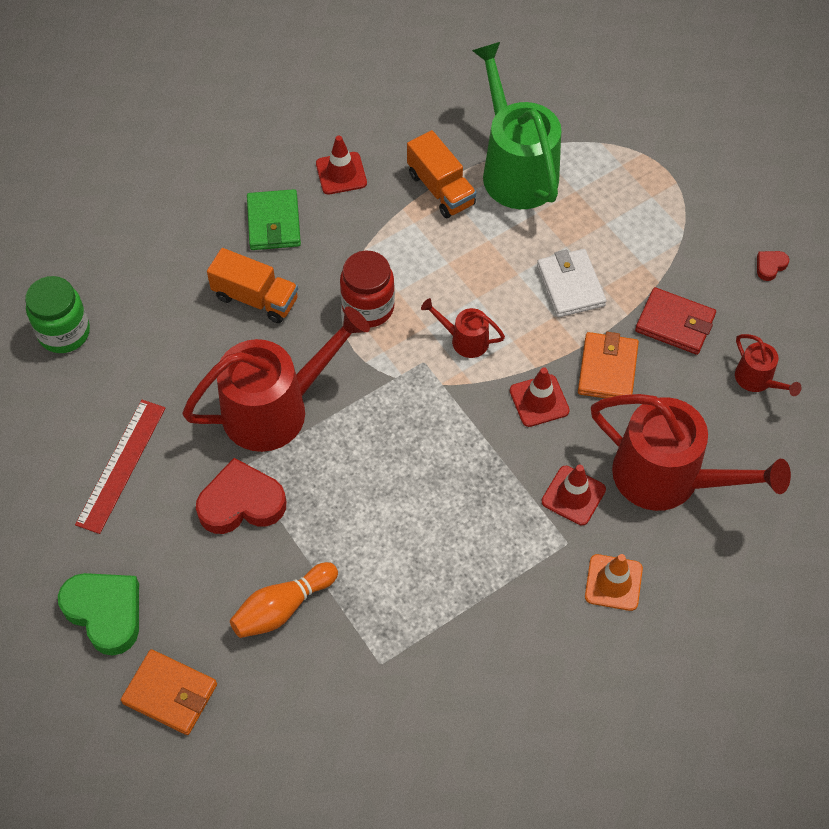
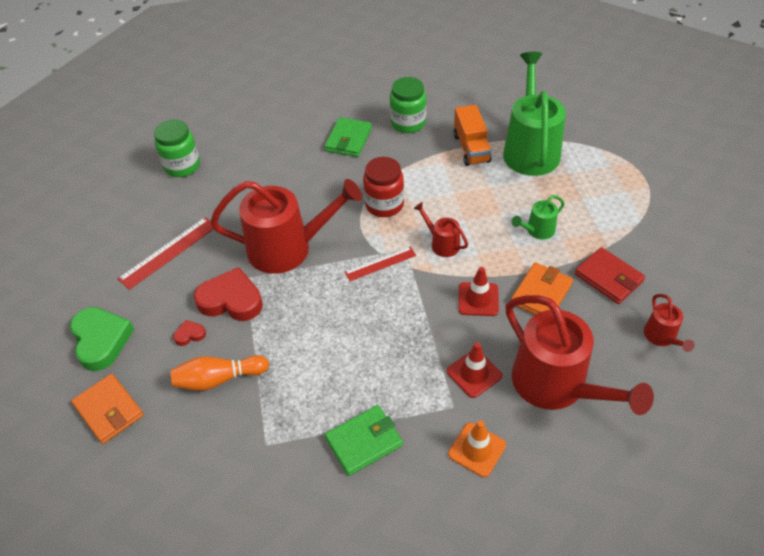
camera: 25 degrees right, 10 degrees down
orange truck [207,248,298,323] -> none
red traffic cone [316,136,367,194] -> green jar [390,77,426,133]
white wallet [537,249,607,317] -> green watering can [512,195,565,239]
red heart [757,251,789,281] -> red heart moved to [173,320,206,346]
none -> green wallet [325,405,403,476]
none -> red ruler [345,247,416,281]

